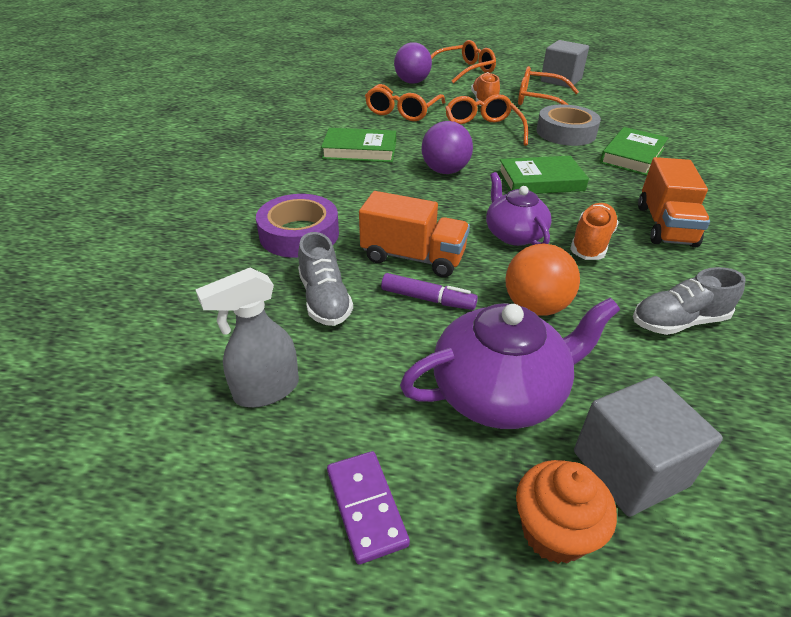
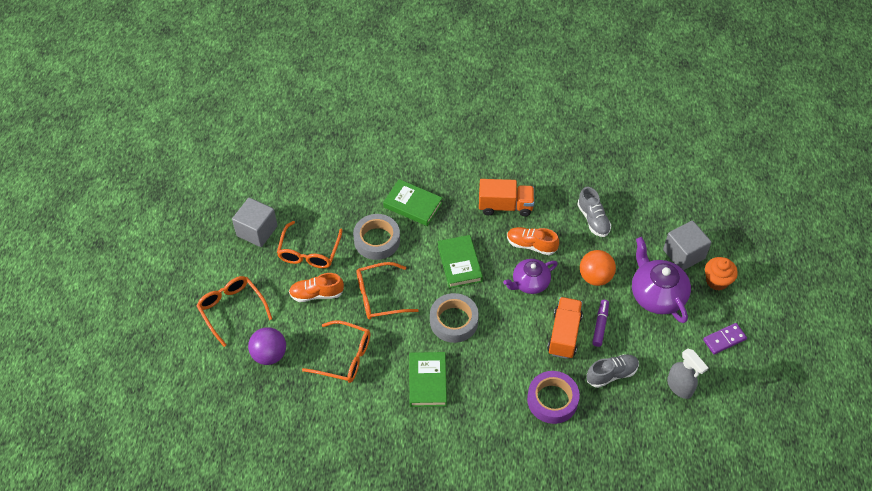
camera: 95 degrees left, 15 degrees up
purple ball [421,121,473,174] -> grey tape [430,293,479,343]

